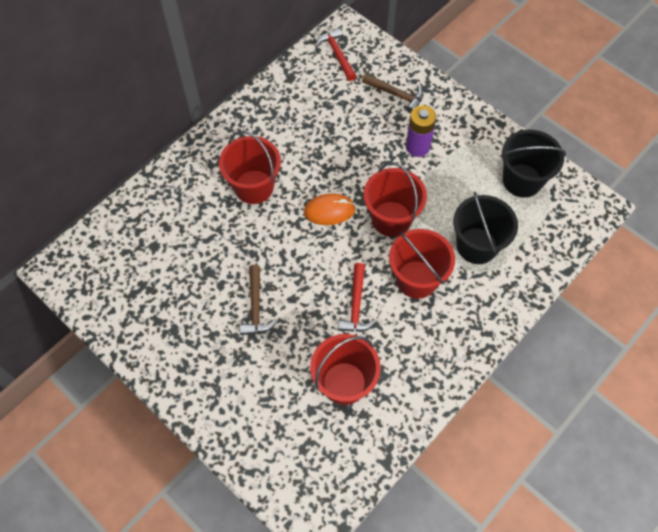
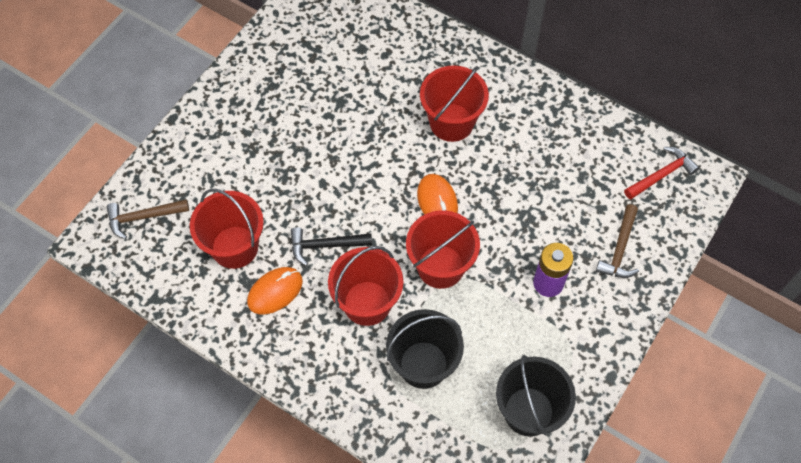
camera: 80 degrees right, 0 degrees up
brown hammer [240,265,277,335] -> brown hammer moved to [107,199,189,239]
red hammer [338,263,376,332] -> black hammer [291,227,372,266]
none -> orange mouse [247,267,303,314]

